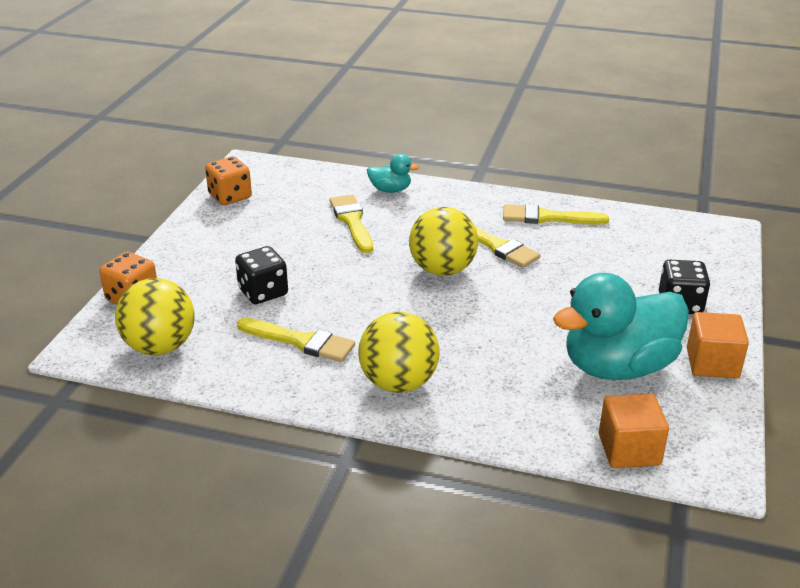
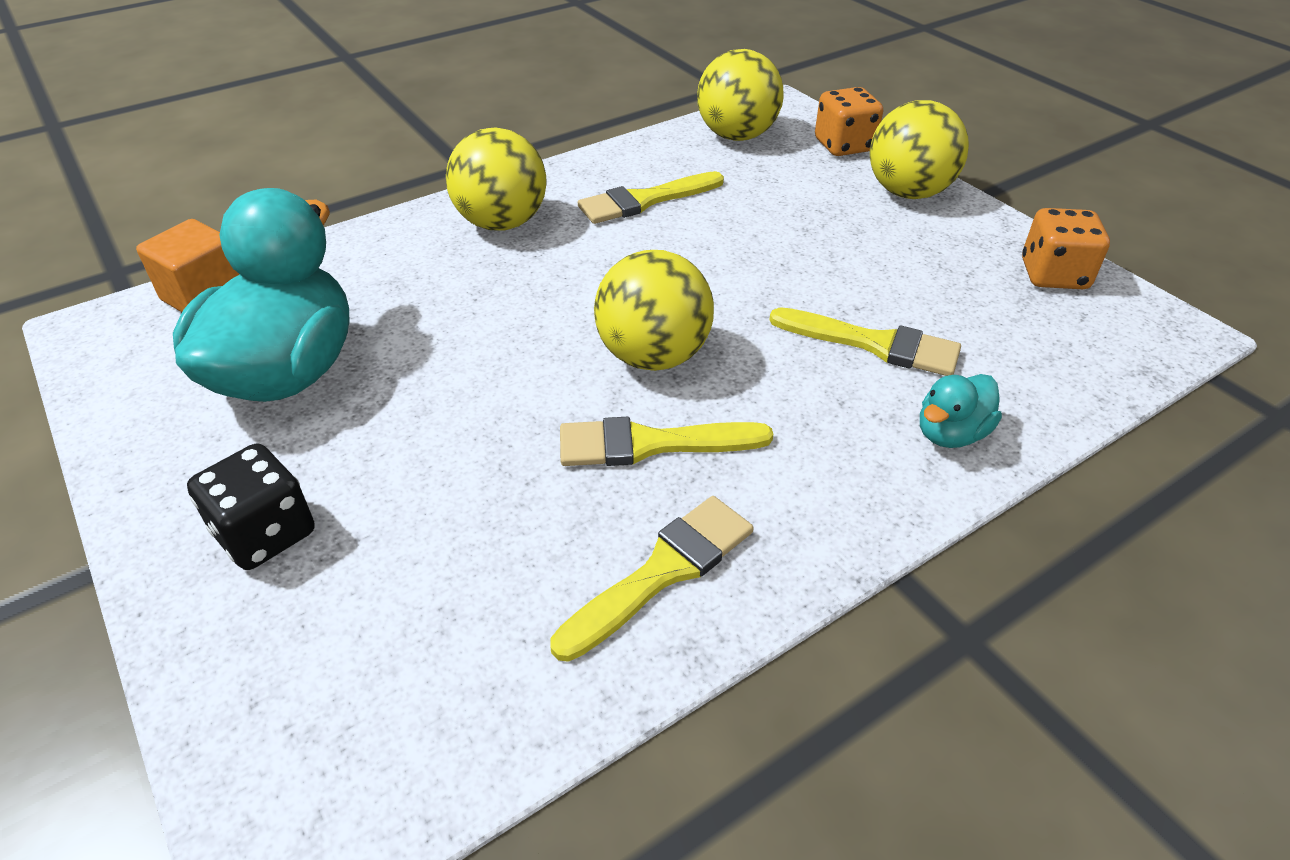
camera: 130 degrees right, 10 degrees up
black dice [235,246,288,304] -> none
orange cube [687,312,749,379] -> none
none -> yellow ball [870,100,969,199]

